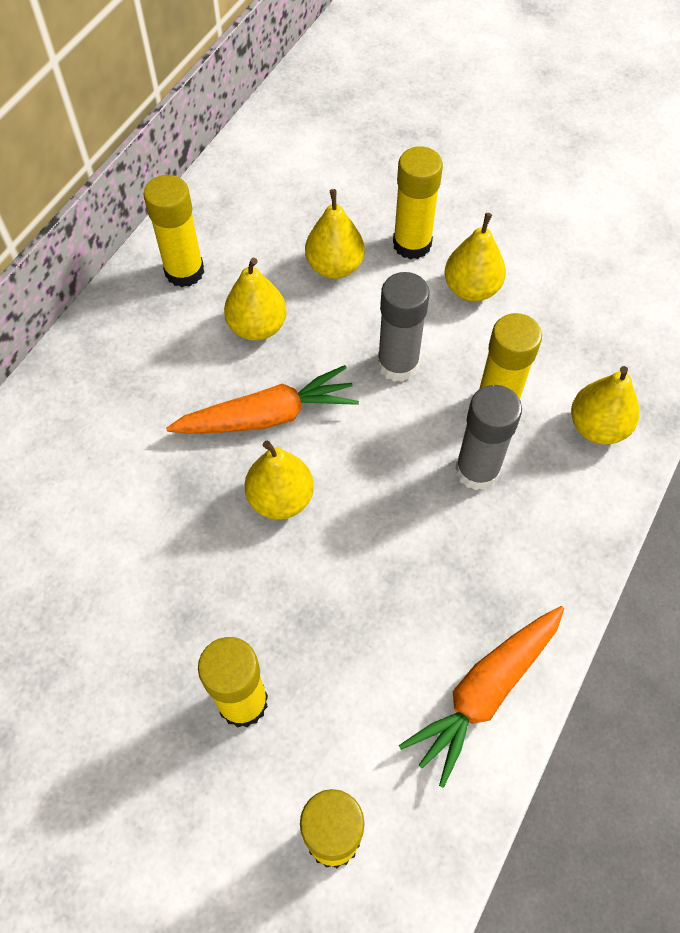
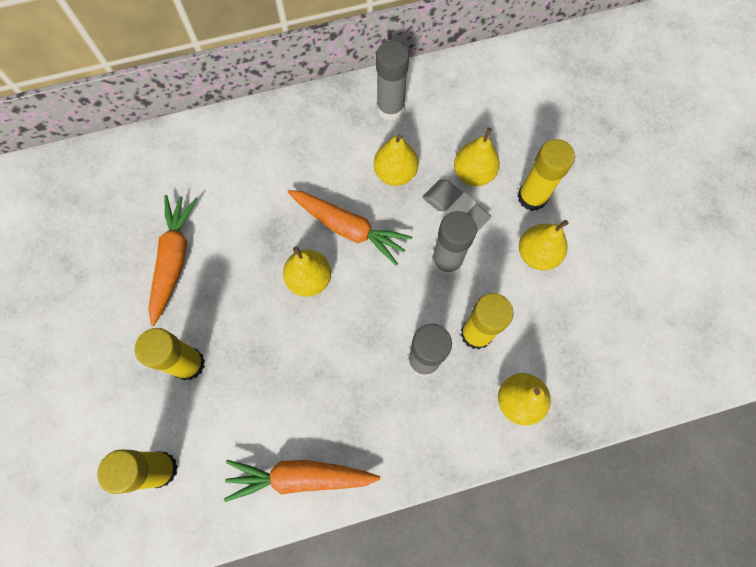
camera: 45 degrees right, 10 degrees up
yellow glue stick [143,175,204,287] -> grey glue stick [376,41,409,120]
none -> orange carrot [148,195,198,326]
none -> grey eraser [422,180,491,232]

